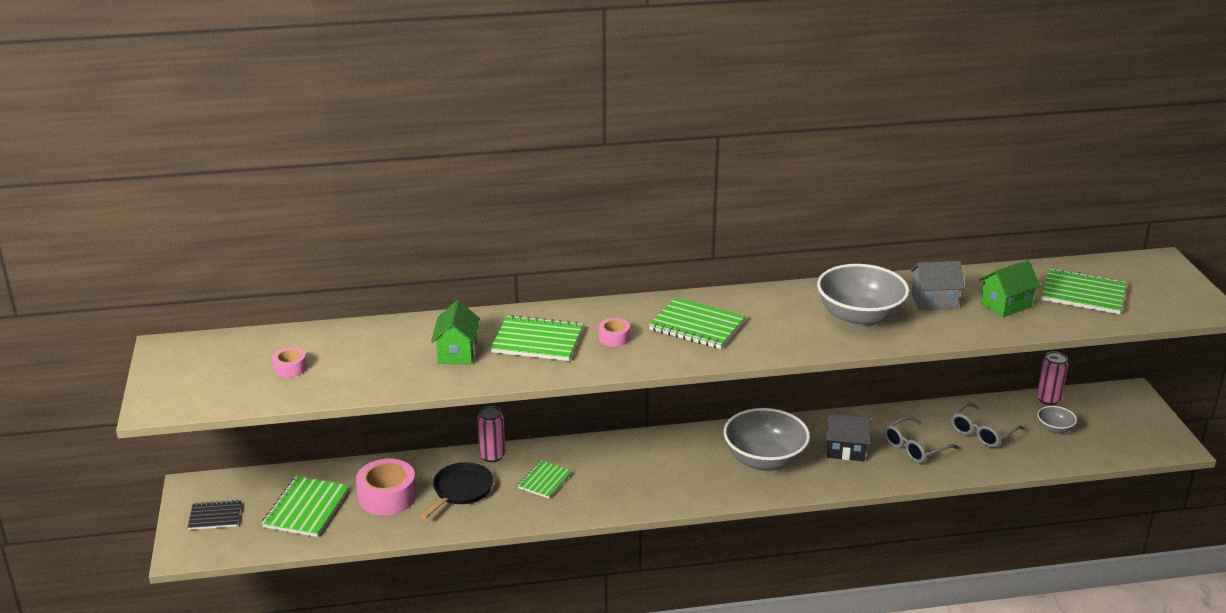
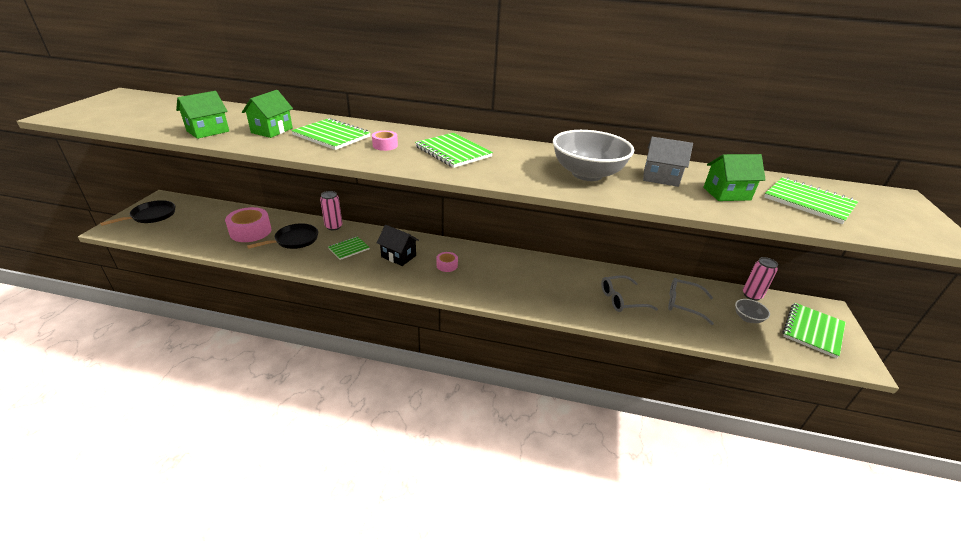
camera: 20 degrees right, 5 degrees up
black notebook [188,500,241,530] -> black pan [100,200,175,226]
green notebook [261,476,350,537] -> green notebook moved to [783,303,846,358]
pink tape [272,347,307,377] -> pink tape moved to [436,252,458,272]
grey bowl [724,408,810,471] -> none
black house [826,413,871,461] -> black house moved to [377,225,419,266]
grey glasses [951,403,1024,448] -> grey glasses turned 45 degrees clockwise [668,278,714,325]
none -> green house [176,91,229,139]

